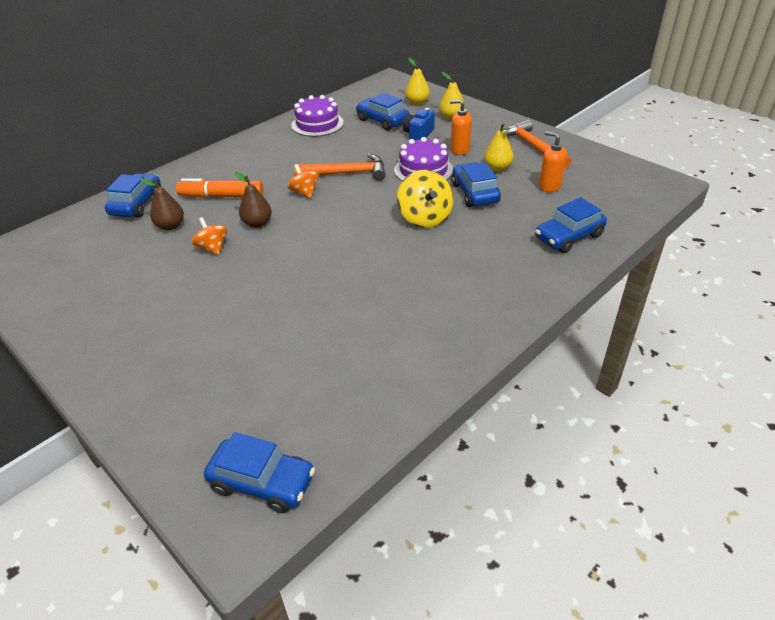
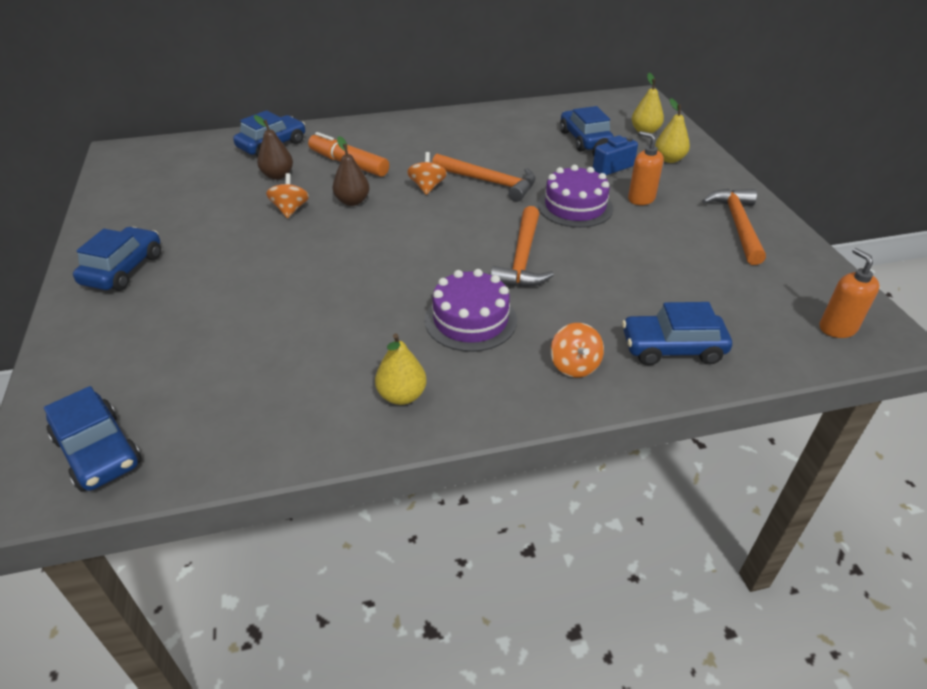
camera: 30 degrees right, 0 degrees up
purple cake [291,95,344,137] -> purple cake moved to [425,269,517,352]
yellow spinning top [397,170,453,228] -> orange hammer [490,206,554,287]
blue car [452,162,501,207] -> blue car moved to [73,227,161,291]
yellow pear [484,123,513,171] -> yellow pear moved to [375,333,427,405]
orange soap dispenser [539,131,567,192] -> orange soap dispenser moved to [820,248,880,338]
none -> orange spinning top [551,323,604,378]

